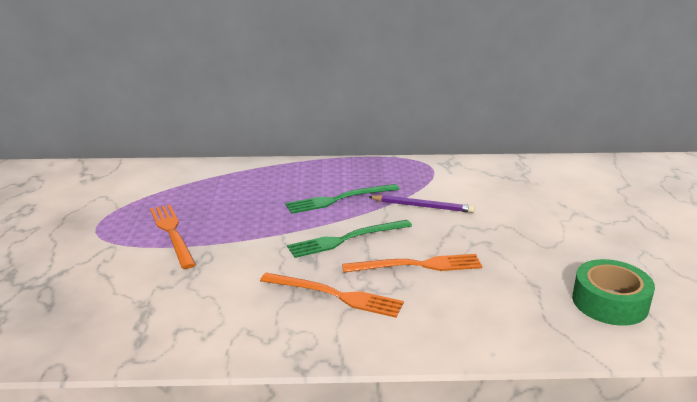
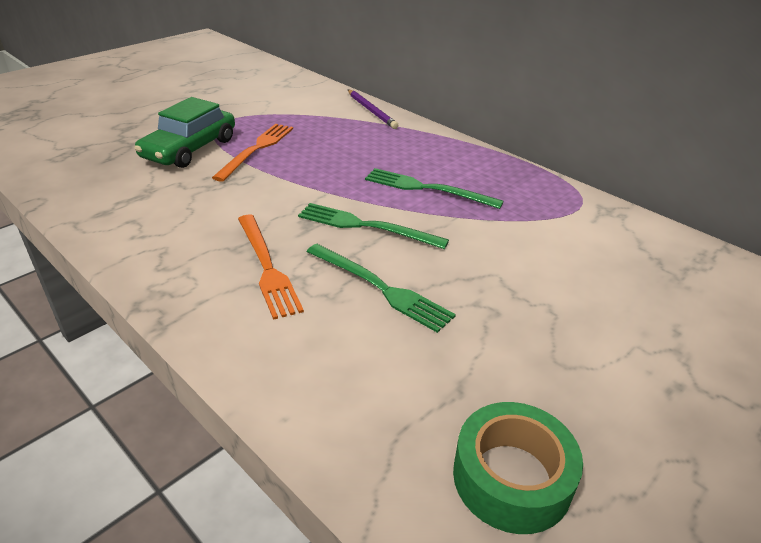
camera: 45 degrees right, 10 degrees up
orange fork [342,254,482,273] -> green fork [306,244,456,333]
purple pencil [369,195,475,213] -> purple pencil moved to [348,90,399,129]
none -> green car [134,97,235,168]

